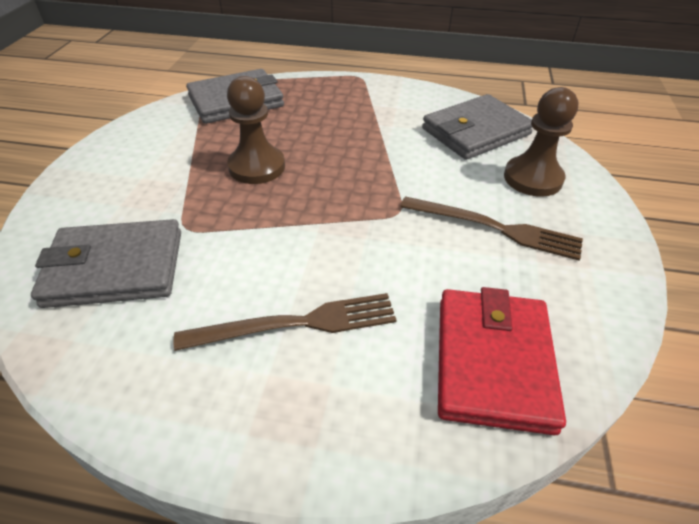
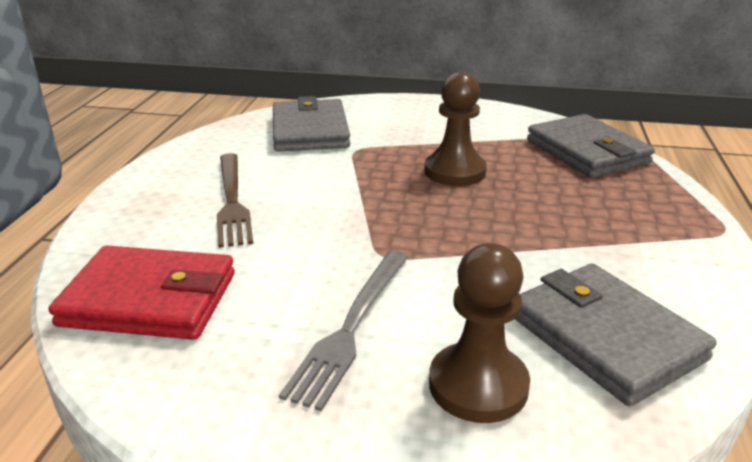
camera: 90 degrees right, 15 degrees down
brown fork [400,196,583,261] -> grey fork [279,251,408,411]

